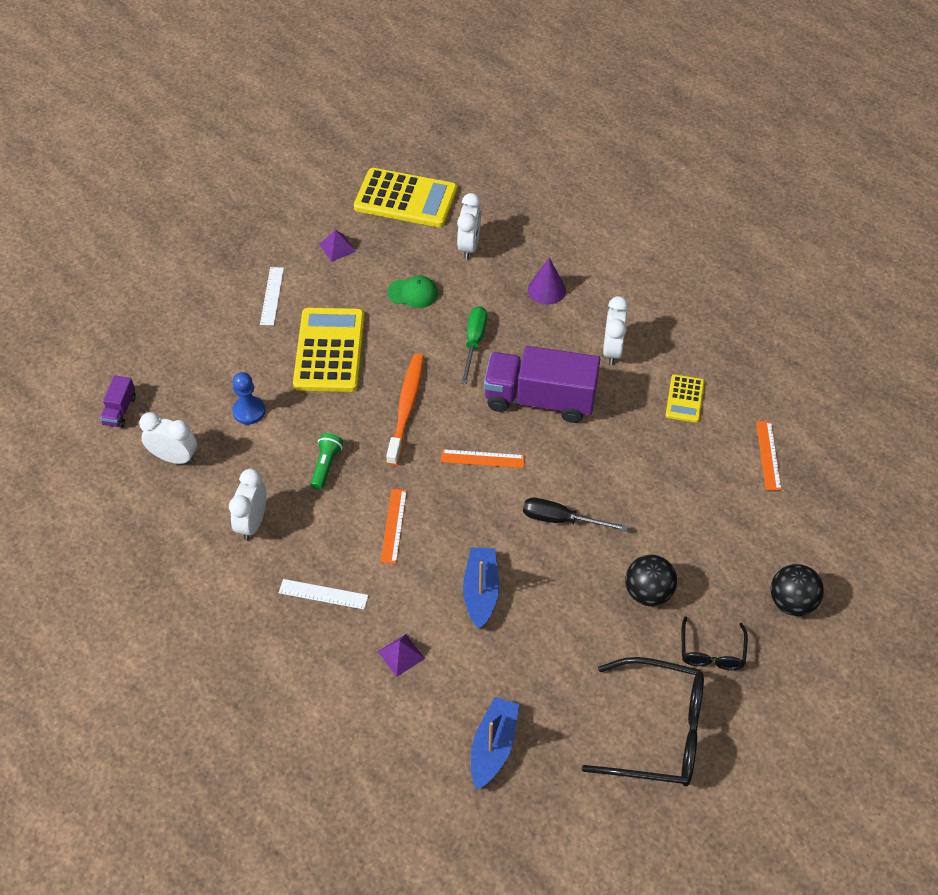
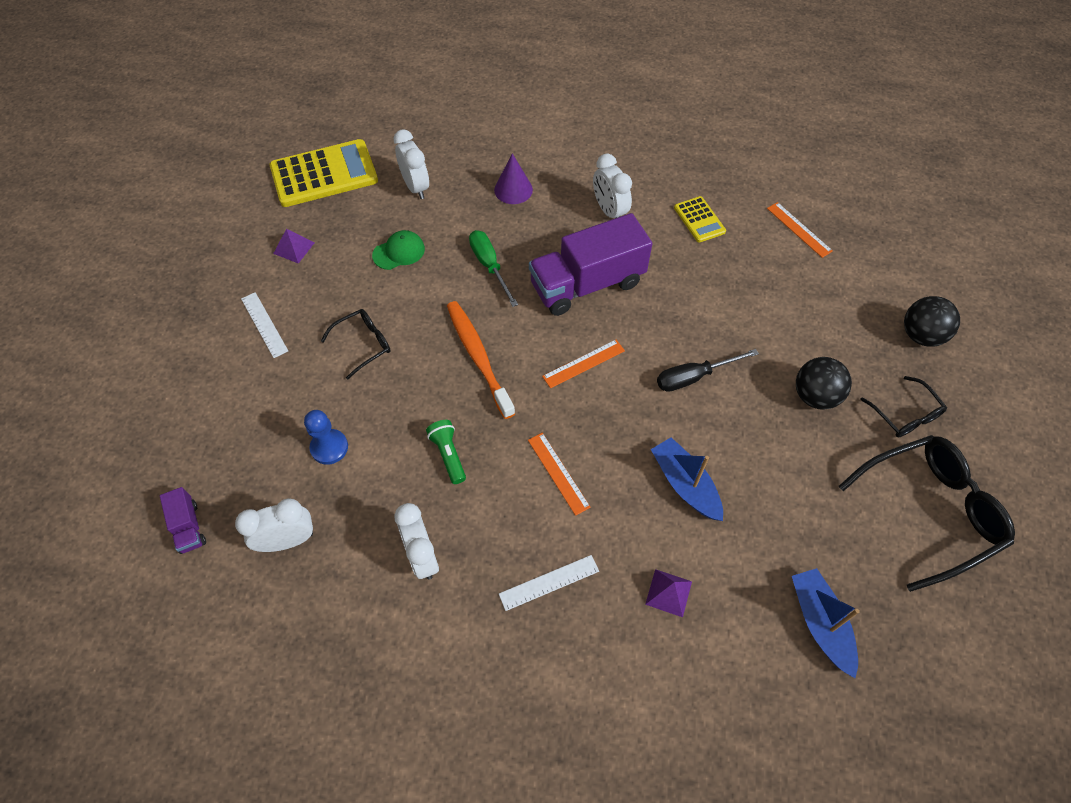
camera: 35 degrees left, 5 degrees up
yellow calculator [293,308,365,392] -> black glasses [321,309,391,380]

